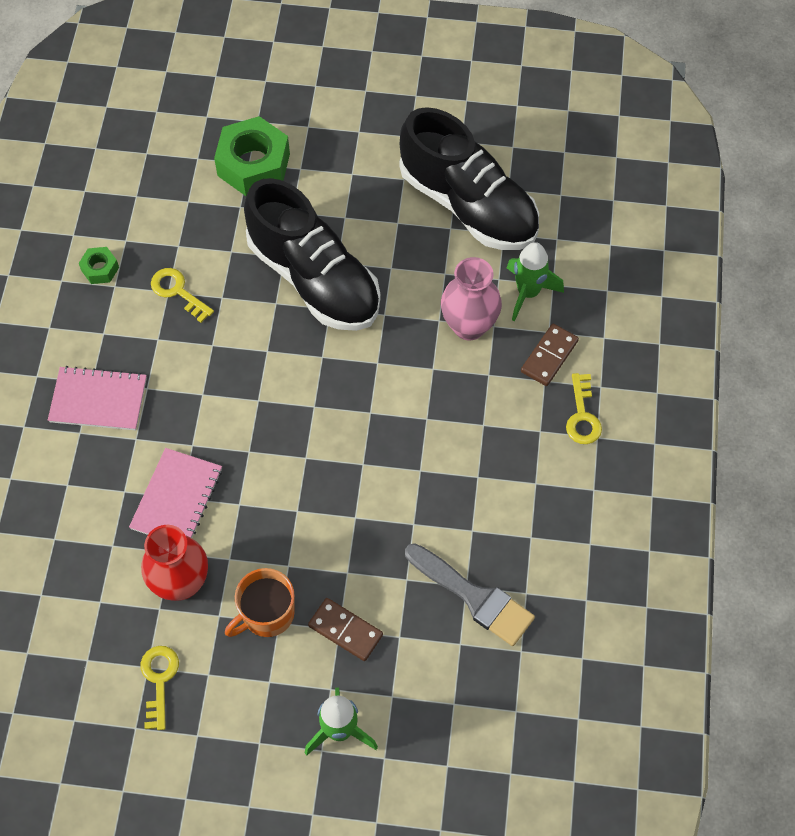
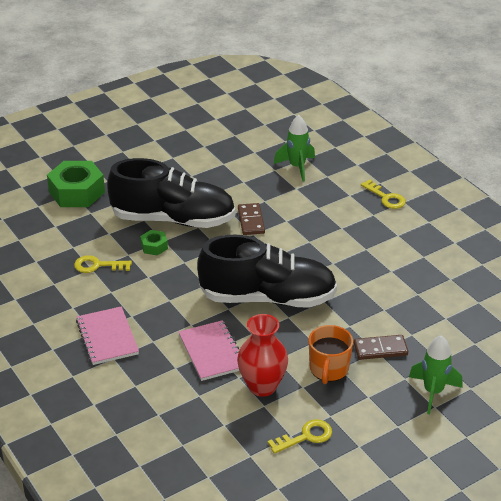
camera: 40 degrees left, 25 degrees down
pink notebook [48,366,147,430] -> pink notebook turned 75 degrees counterclockwise [76,306,139,365]
green nut [79,247,119,284] -> green nut moved to [140,230,168,256]
yellow key [141,646,179,730] -> yellow key turned 105 degrees clockwise [268,419,332,454]
black shoe [400,107,539,250] -> black shoe moved to [197,235,337,308]
grey brush [405,543,535,646] -> none
pink vase [441,257,502,340] -> none
brown domino [521,324,579,386] -> brown domino moved to [238,203,265,235]

